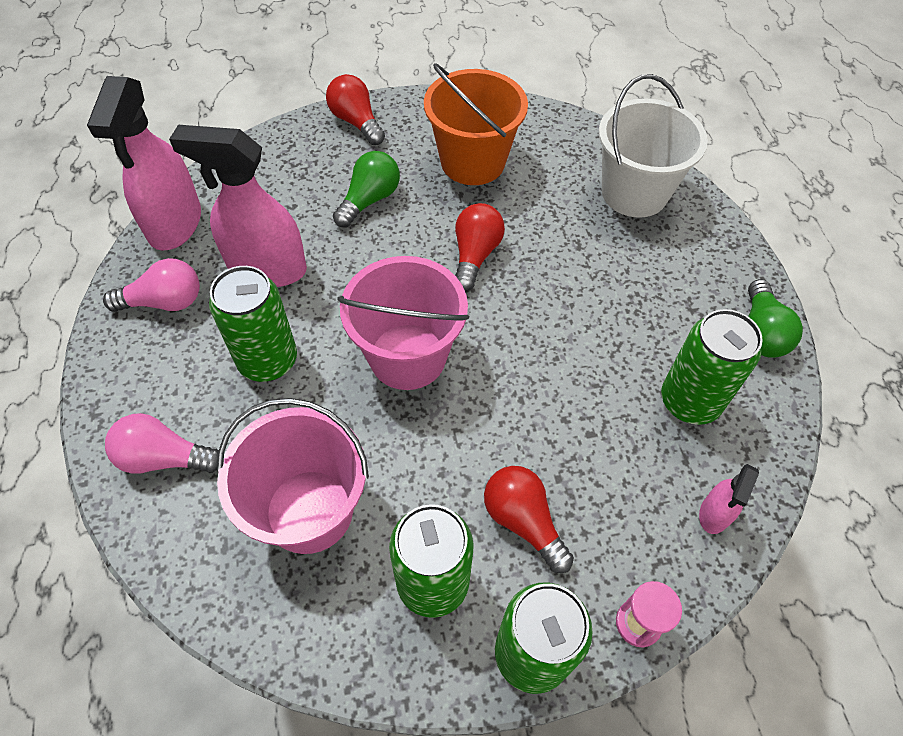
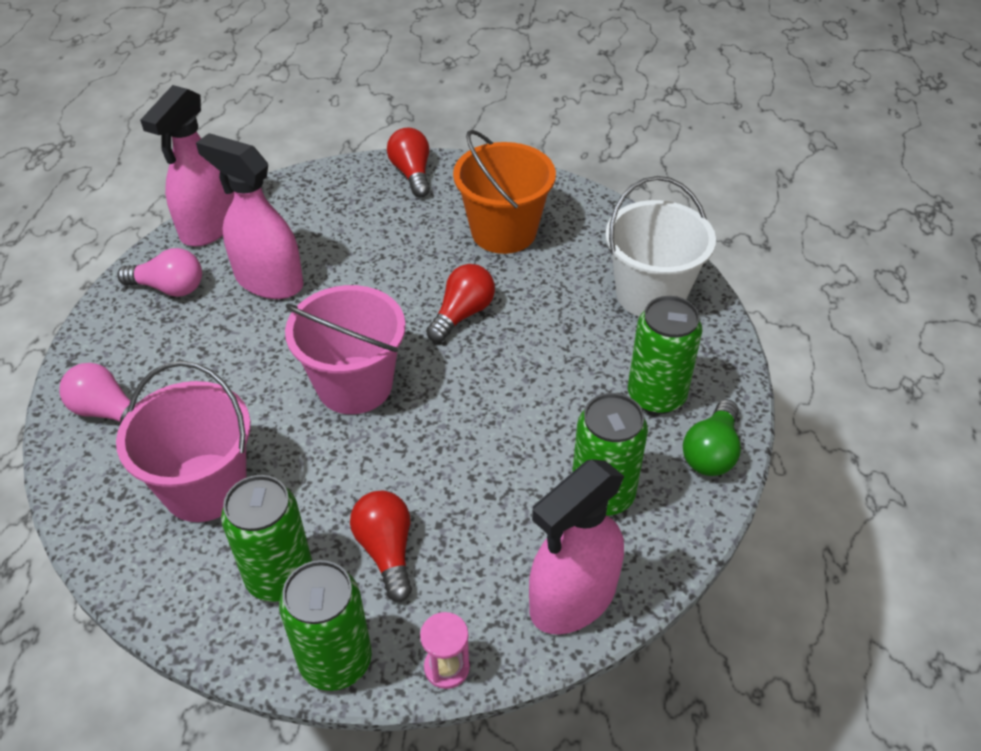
camera: 20 degrees right, 10 degrees down
green can [209,266,297,382] -> green can moved to [628,296,703,414]
green light bulb [333,151,400,227] -> none
pink spray bottle [699,464,759,534] -> pink spray bottle [529,459,624,635], size x2.12

